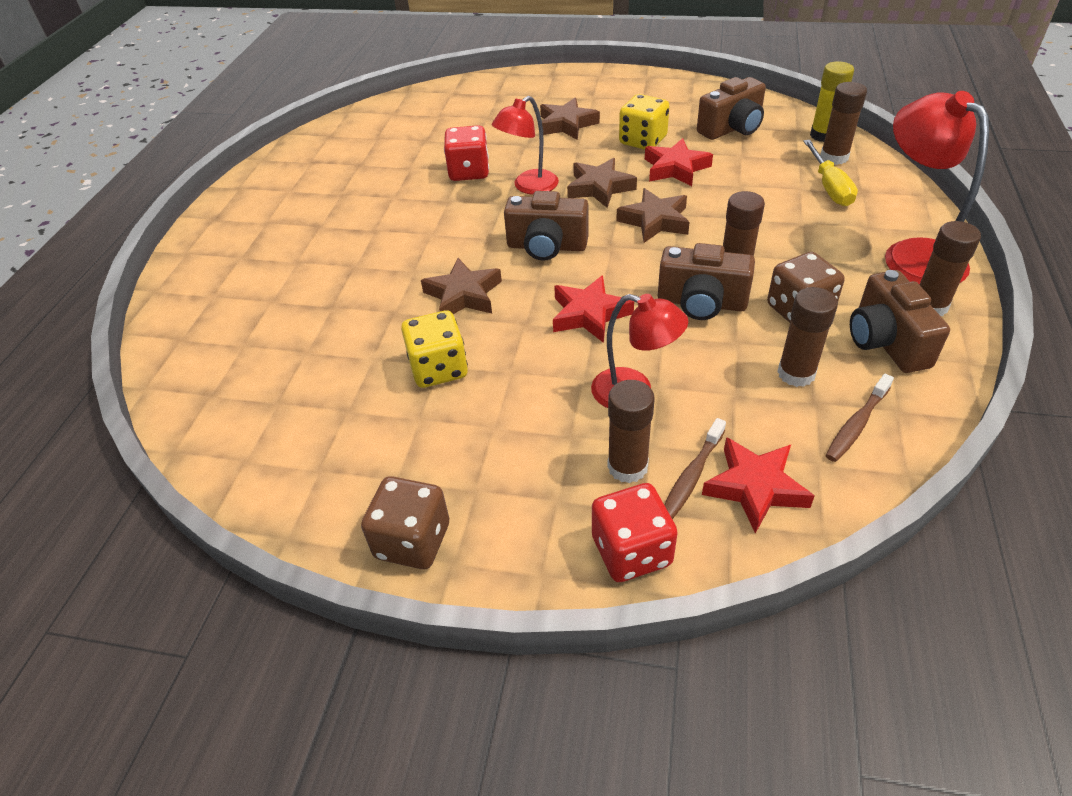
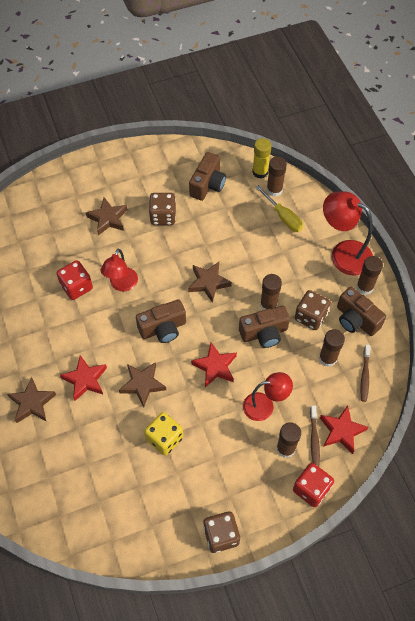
camera: 35 degrees left, 15 degrees up
brown star [567,158,637,208] -> brown star moved to [7,377,56,423]
yellow dice [619,94,670,150] -> brown dice [149,193,176,225]
red star [645,138,713,186] -> red star moved to [60,355,107,401]

